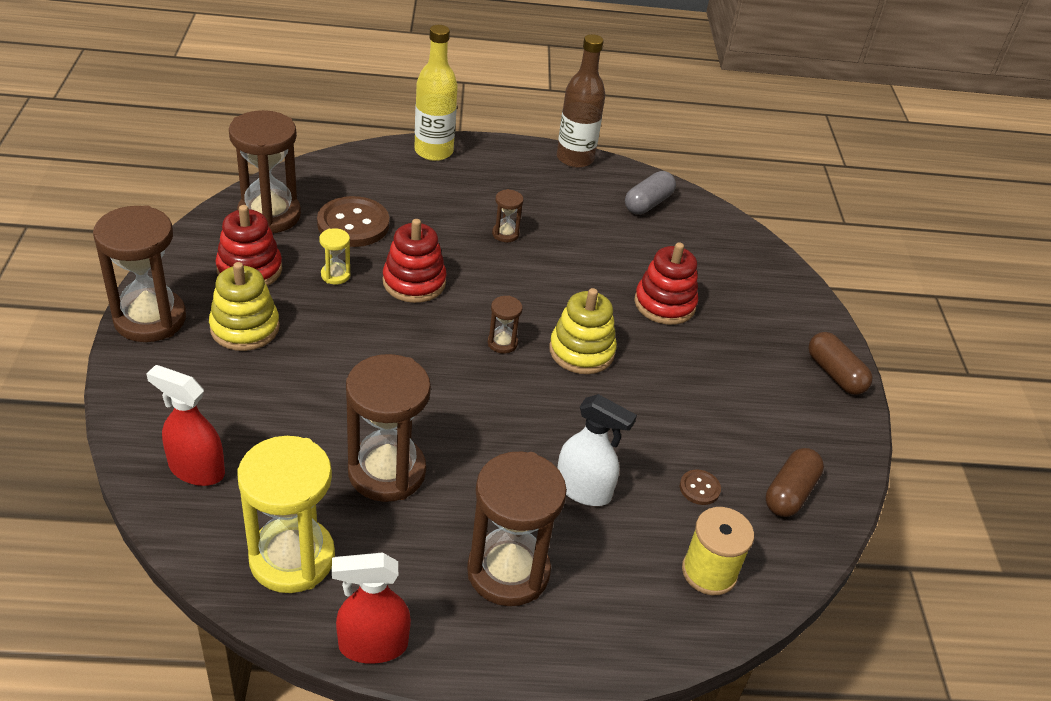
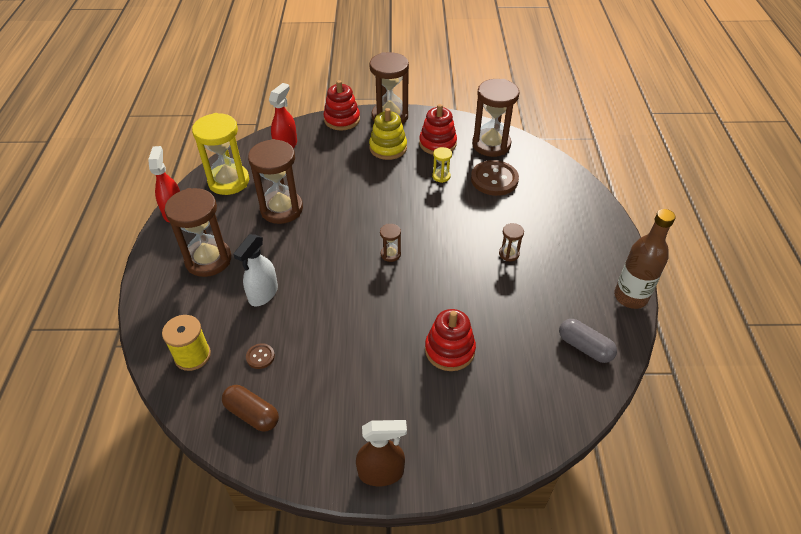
camera: 95 degrees right, 5 degrees up
red stacking toy [383,219,447,303] -> red stacking toy moved to [324,80,360,130]
yellow bottle [414,25,458,161] -> none
yellow stacking toy [549,288,617,374] -> none
brown capsule [808,332,873,395] -> brown spray bottle [356,420,407,486]

